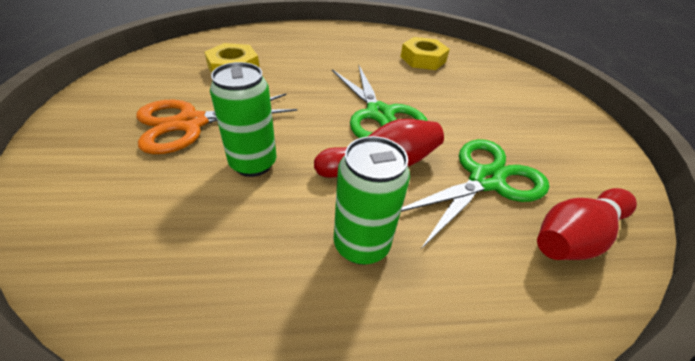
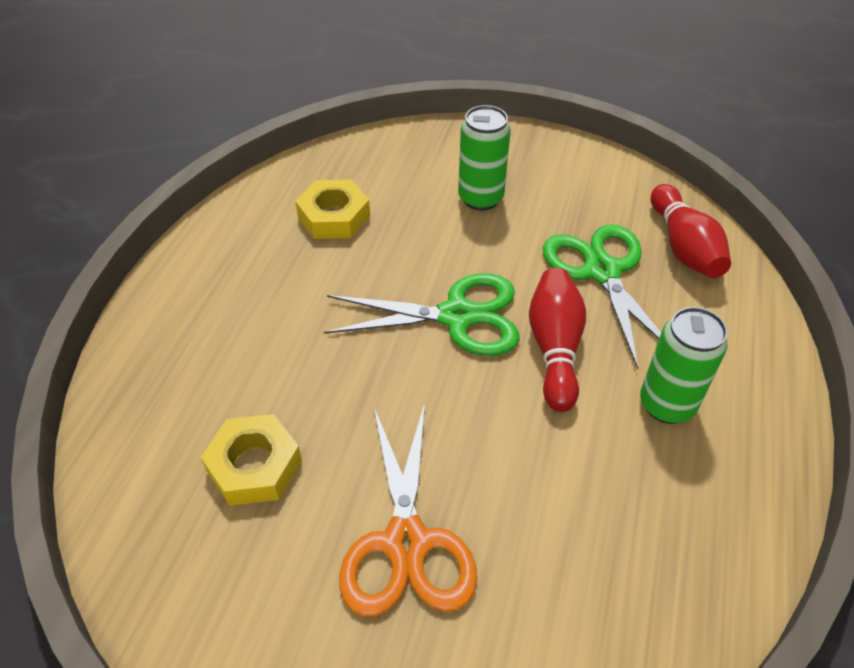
camera: 65 degrees left, 5 degrees up
green can [210,62,276,177] -> green can moved to [458,105,511,211]

